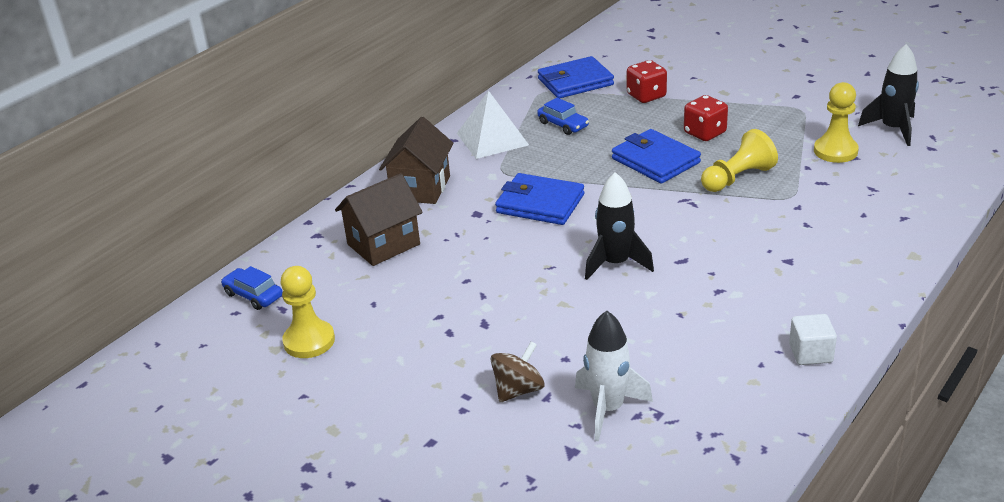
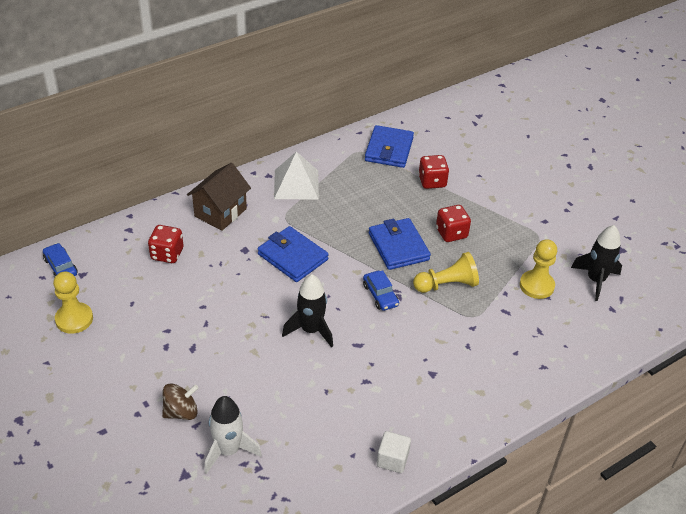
camera: 15 degrees right, 10 degrees up
brown house [335,173,423,266] -> red dice [148,225,183,263]
blue car [537,98,589,135] -> blue car moved to [363,270,399,311]
blue wallet [538,56,614,99] -> blue wallet turned 75 degrees counterclockwise [365,125,414,168]

